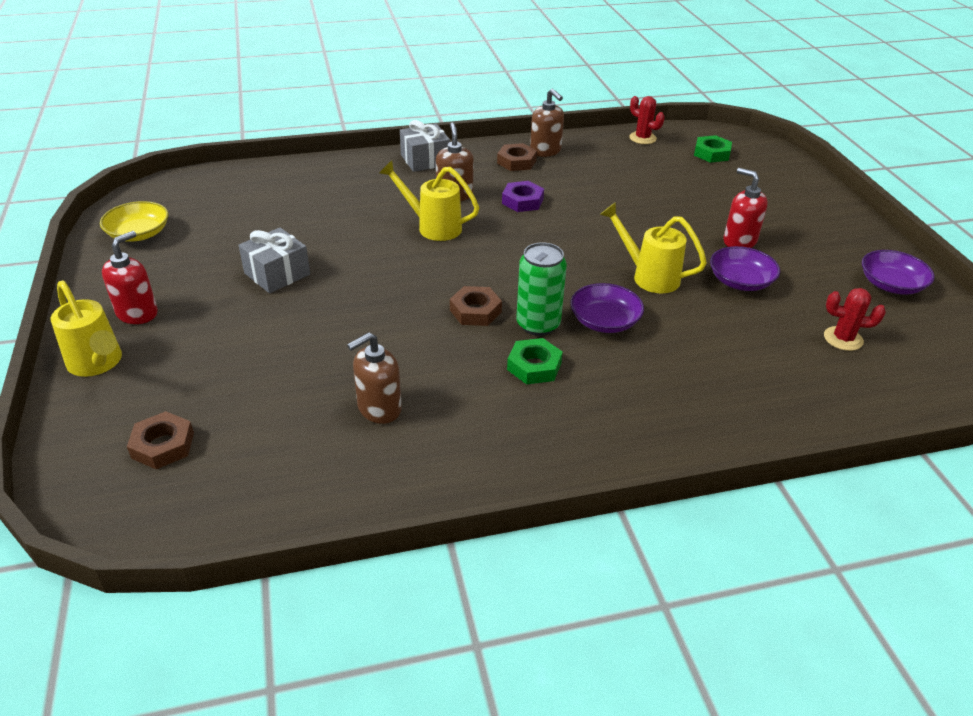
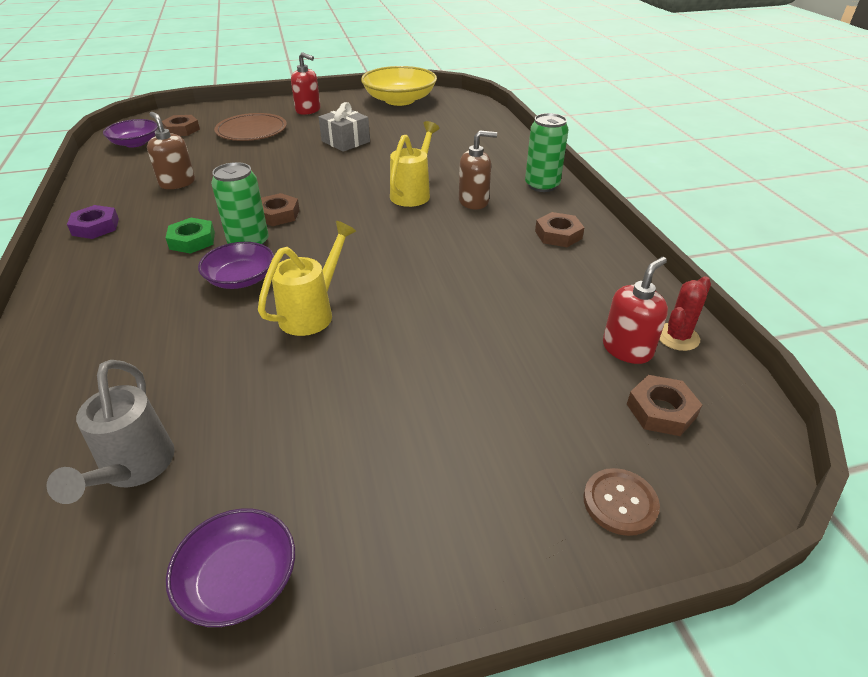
camera: 90 degrees right, 0 degrees up
yellow watering can [51,280,122,377] -> none
yellow bowl [100,201,169,242] -> yellow bowl [361,66,437,106], size x1.70
grey gift [400,120,450,172] -> green can [525,113,569,192]
purple nut [502,181,544,212] -> purple nut moved to [67,205,119,239]
brown soap dispenser [530,89,564,157] -> none
green nut [694,135,732,163] -> brown nut [627,375,702,436]
purple bowl [710,246,780,291] -> purple bowl moved to [103,119,158,147]
red soap dispenser [723,168,768,248] -> red soap dispenser moved to [603,257,668,364]
red cactus [824,288,886,351] -> grey watering can [46,360,175,504]
none -> brown plate [214,113,287,141]
none -> brown button [583,468,660,536]

